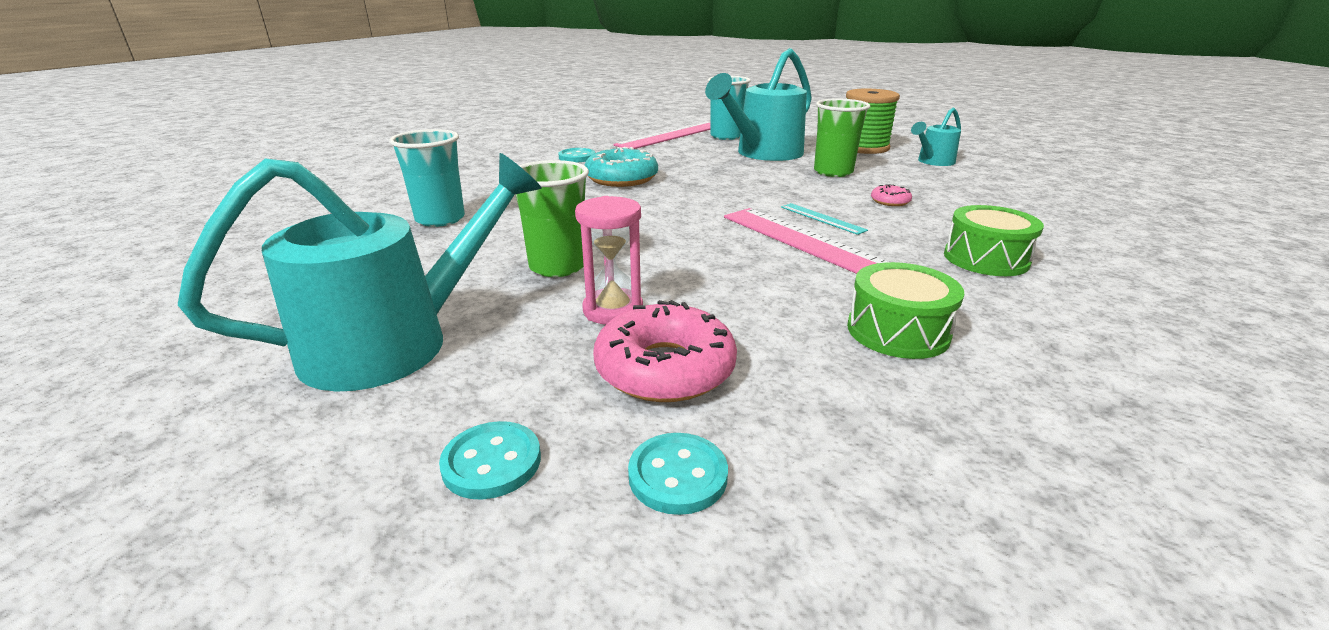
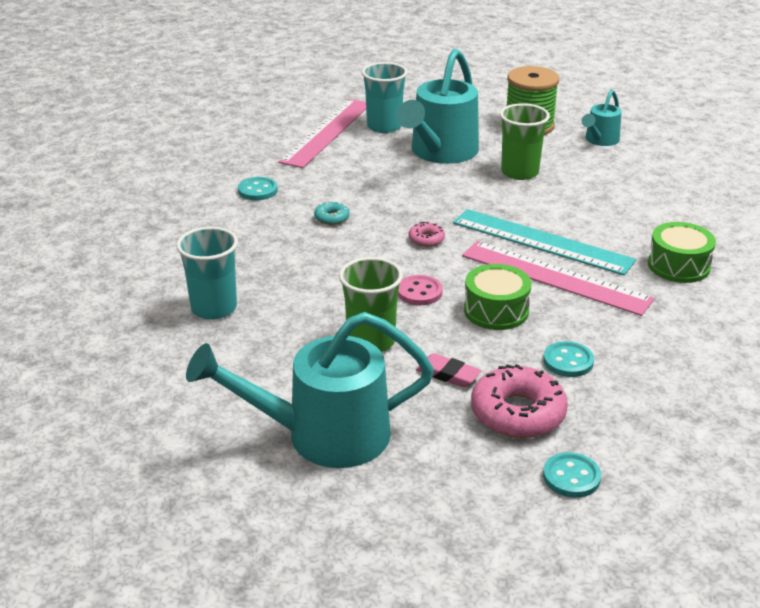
camera: 20 degrees left, 5 degrees up
turquoise watering can [178,153,542,392] -> turquoise watering can turned 135 degrees counterclockwise [186,312,434,468]
turquoise button [439,421,541,500] -> turquoise button moved to [543,341,594,377]
pink hourglass [575,196,643,325] -> pink eraser [416,353,482,387]
turquoise donut [584,147,658,187] -> turquoise donut [314,201,349,225], size x0.48
turquoise ruler [781,203,868,235] -> turquoise ruler [453,209,636,275], size x2.21
green drum [847,262,964,359] -> green drum moved to [464,264,532,330]
pink donut [871,184,912,206] -> pink donut moved to [409,222,445,247]
none -> pink button [398,275,443,305]

